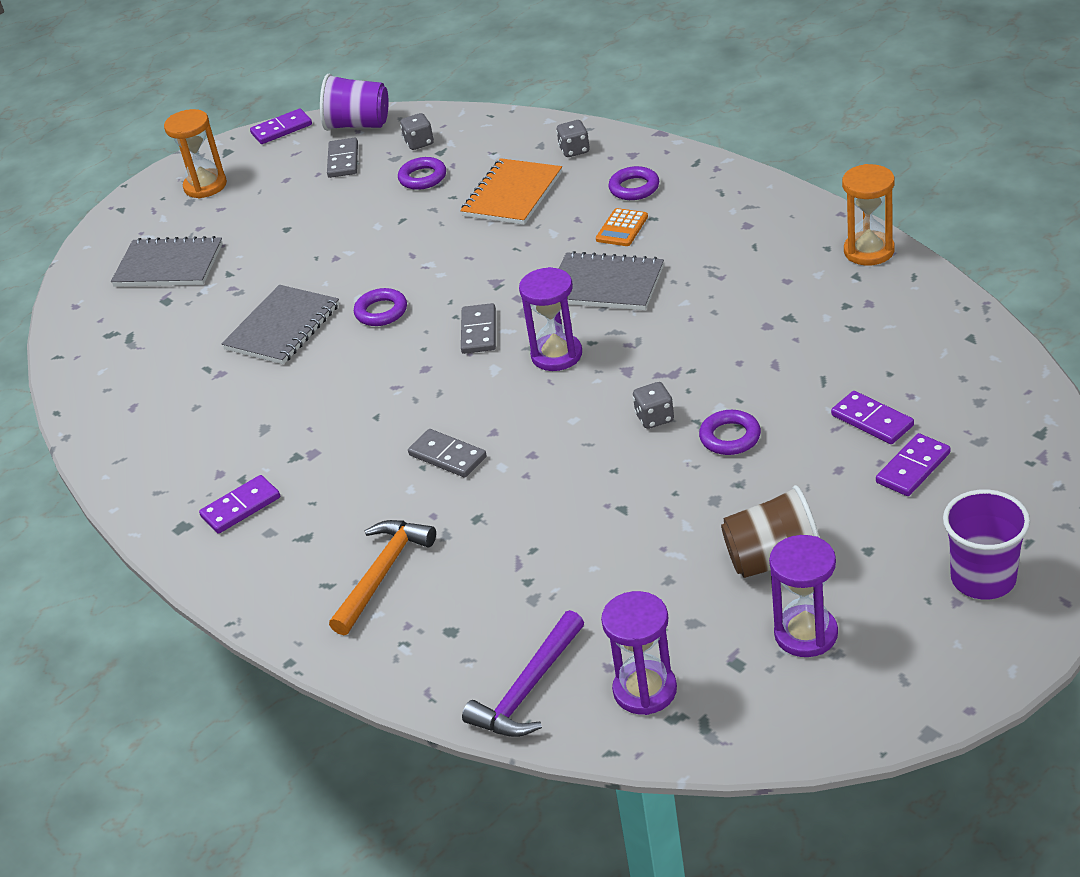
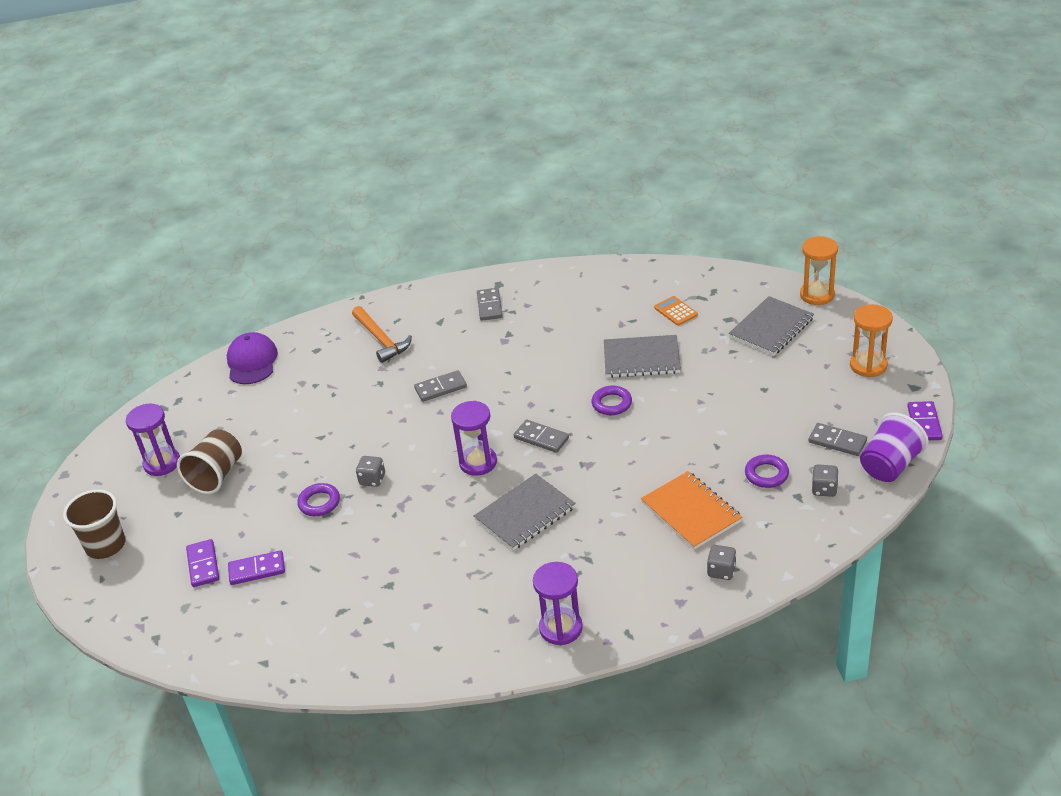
camera: 120 degrees right, 0 degrees up
purple domino [199,475,280,534] -> grey domino [477,288,503,321]
grey notebook [221,285,339,364] -> grey notebook turned 60 degrees counterclockwise [604,335,681,378]
purple hammer [462,610,584,737] -> purple cap [227,332,278,384]
orange calculator [596,208,648,246] -> orange calculator moved to [654,296,698,326]
purple hourglass [601,591,677,715] -> purple hourglass moved to [533,562,583,645]
purple ring [608,166,659,200] -> none
orange hourglass [842,164,895,265] -> orange hourglass moved to [800,236,838,305]
purple cup [943,489,1030,600] -> brown cup [63,489,126,559]

